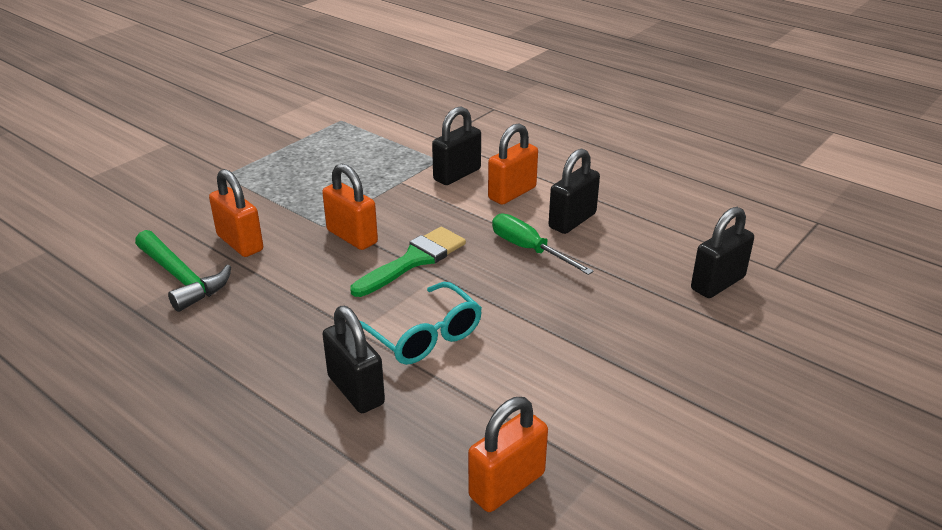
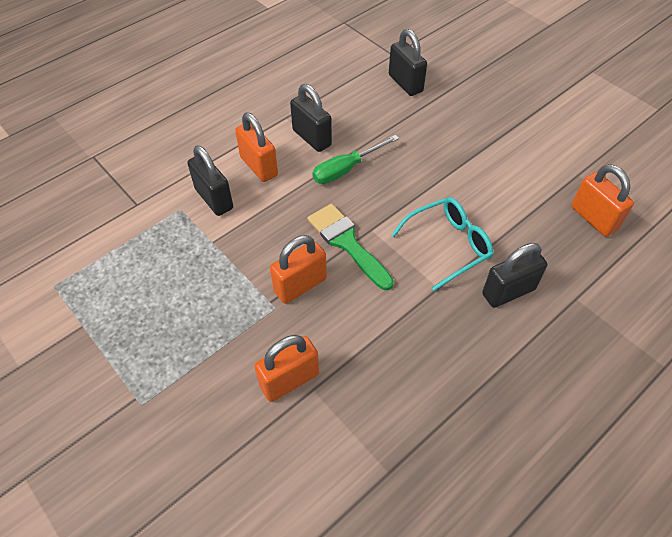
camera: 80 degrees left, 20 degrees up
green hammer [135,230,231,312] -> none

